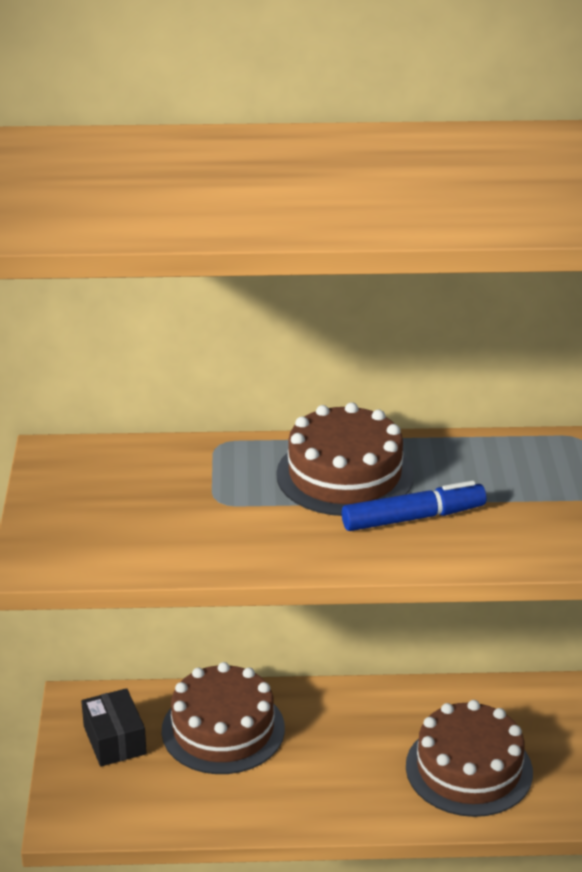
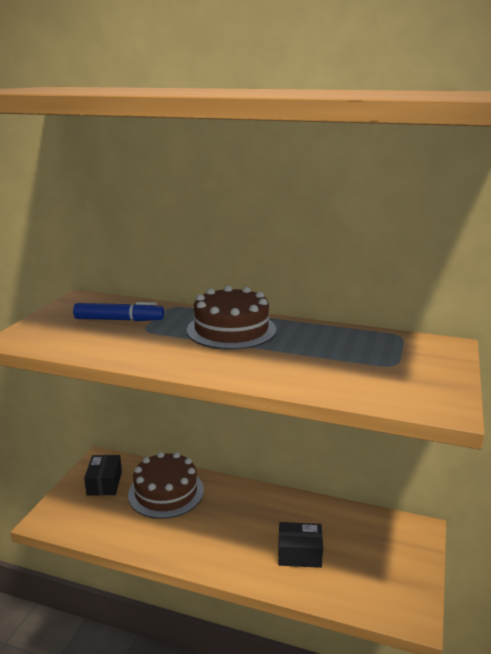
camera: 20 degrees right, 10 degrees down
blue marker [342,481,486,531] -> blue marker moved to [73,302,164,321]
brown cake [406,700,533,817] -> black box [278,522,323,568]

